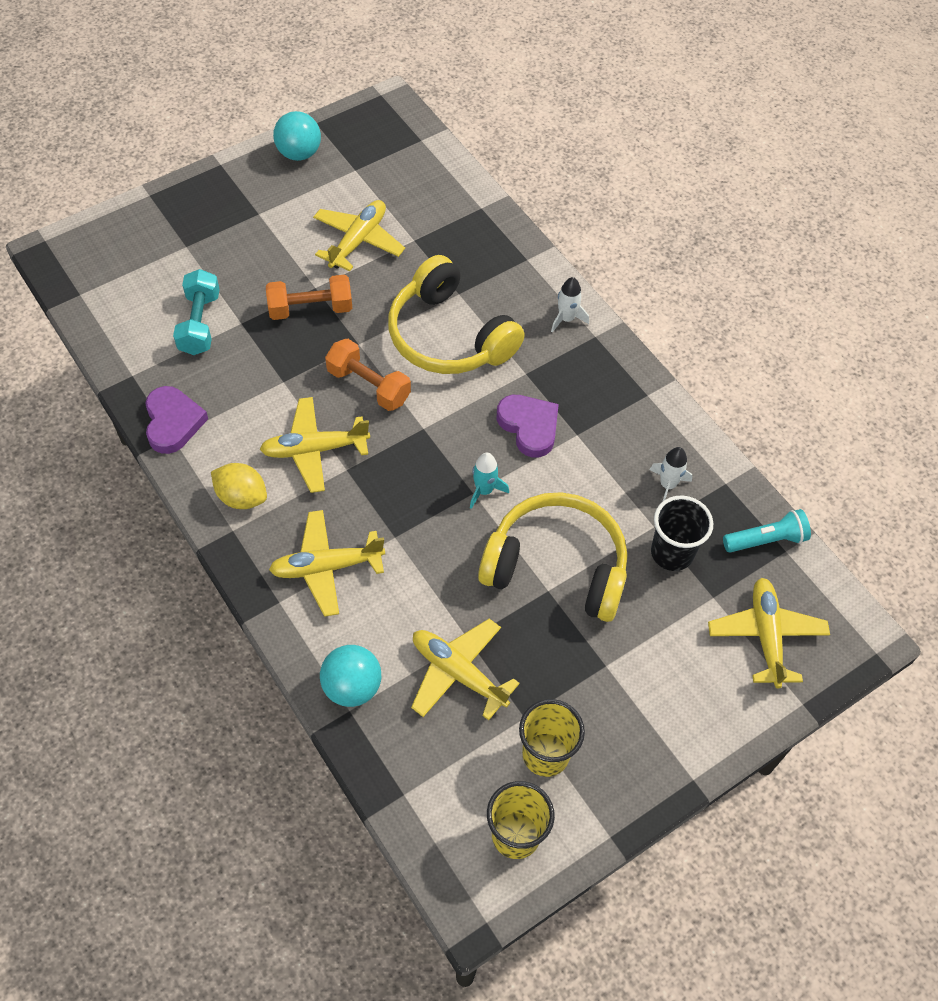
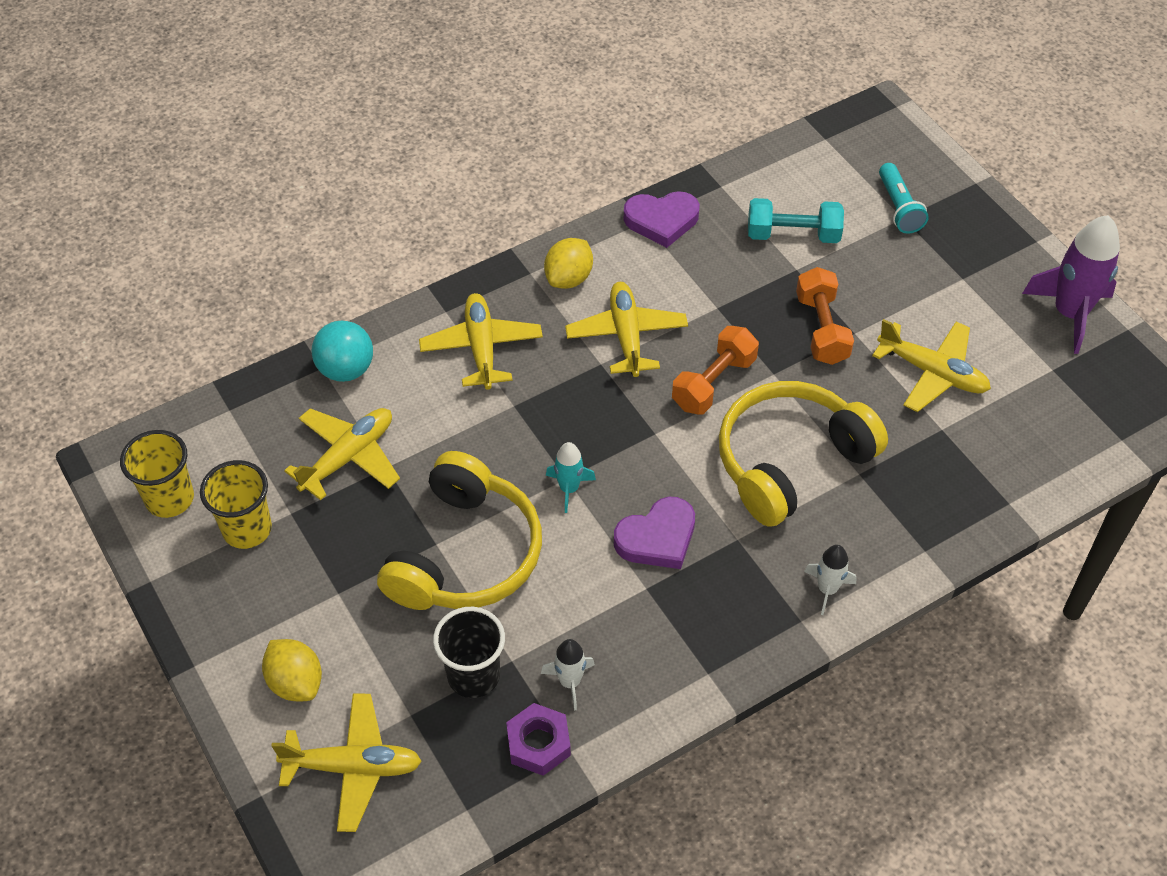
camera: 95 degrees right, 5 degrees down
turquoise ball [273,111,321,161] -> purple rocket [1022,215,1120,354]
turquoise flashlight [723,509,811,552] -> turquoise flashlight moved to [879,163,929,234]
none -> yellow lemon [262,639,322,701]
none -> purple nut [506,703,571,776]

